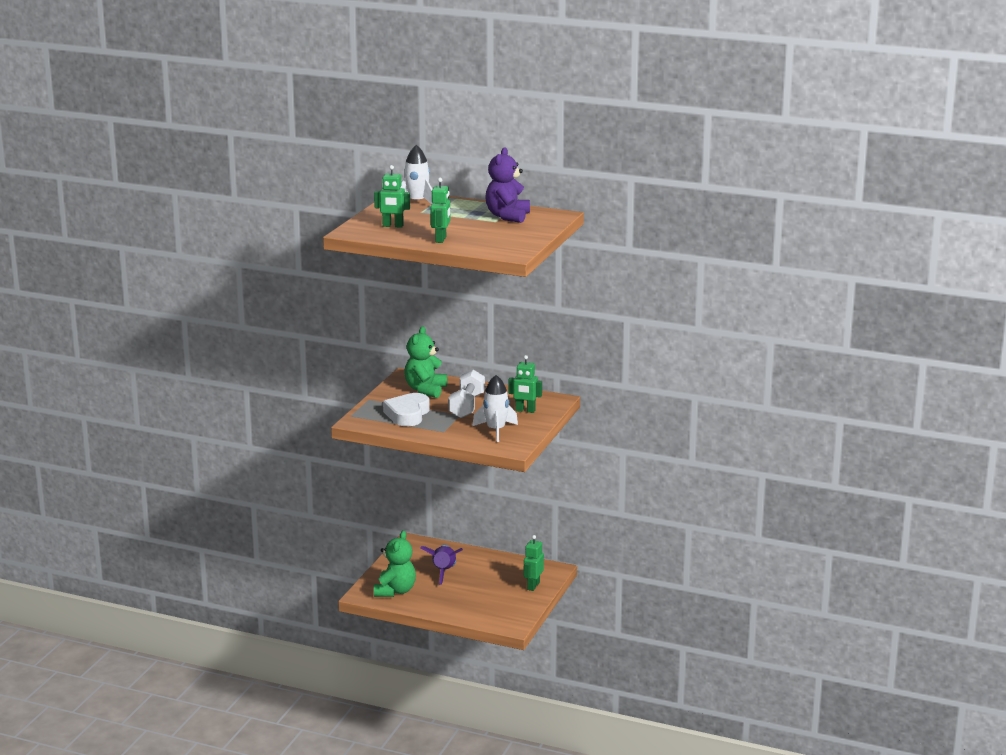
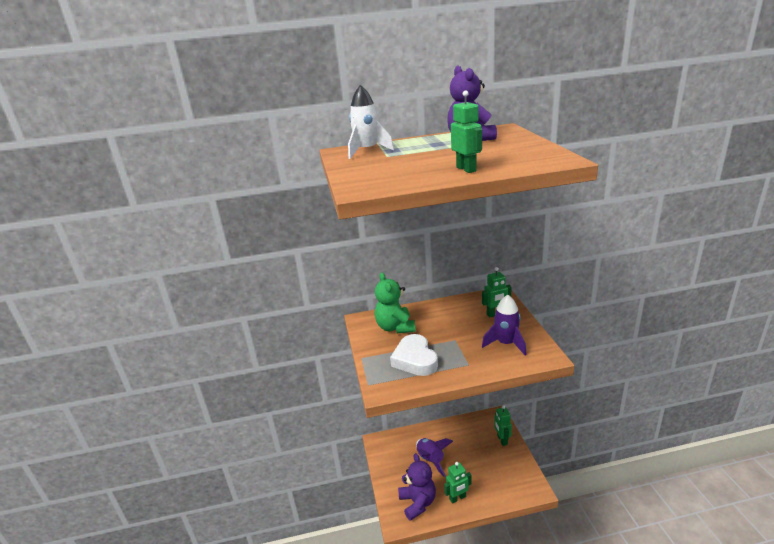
camera: 30 degrees left, 5 degrees up
green robot [374,165,410,228] -> green robot moved to [444,462,472,504]
green teddy bear [374,531,416,597] -> purple teddy bear [398,453,436,521]
white dumbbell [449,370,485,418] -> none
white rocket [472,375,518,442] -> purple rocket [482,295,527,356]

